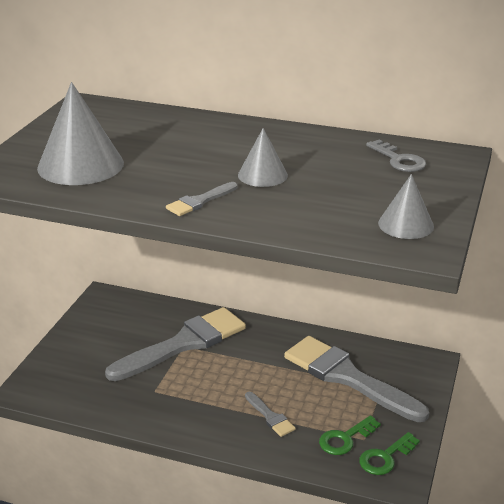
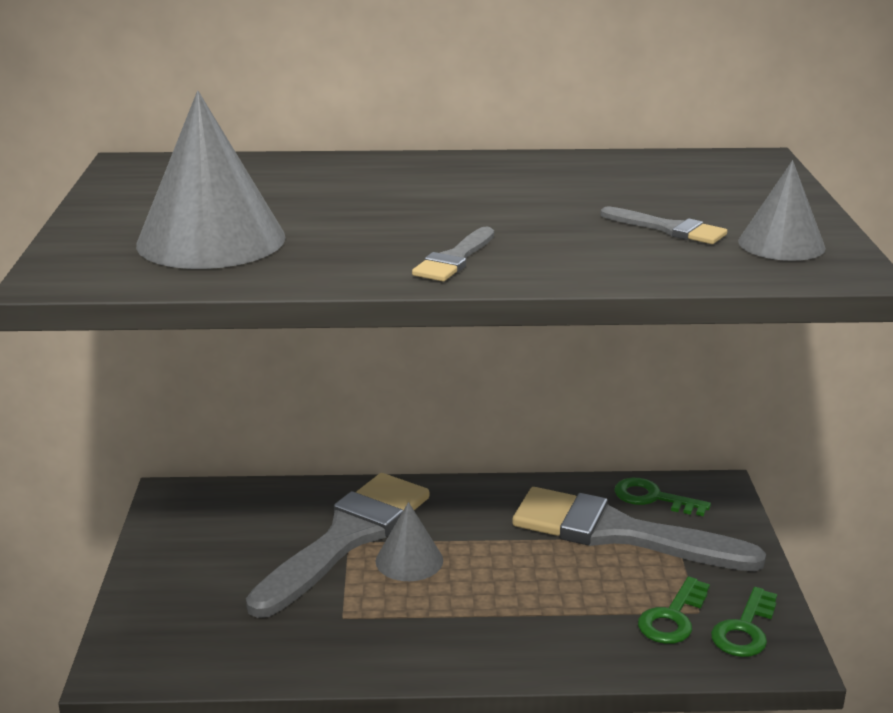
camera: 20 degrees left, 5 degrees down
grey cone [238,128,288,187] -> grey cone moved to [375,502,443,581]
grey brush [245,392,296,437] -> grey brush moved to [601,206,727,244]
grey key [366,140,426,172] -> none
none -> green key [614,478,711,516]

